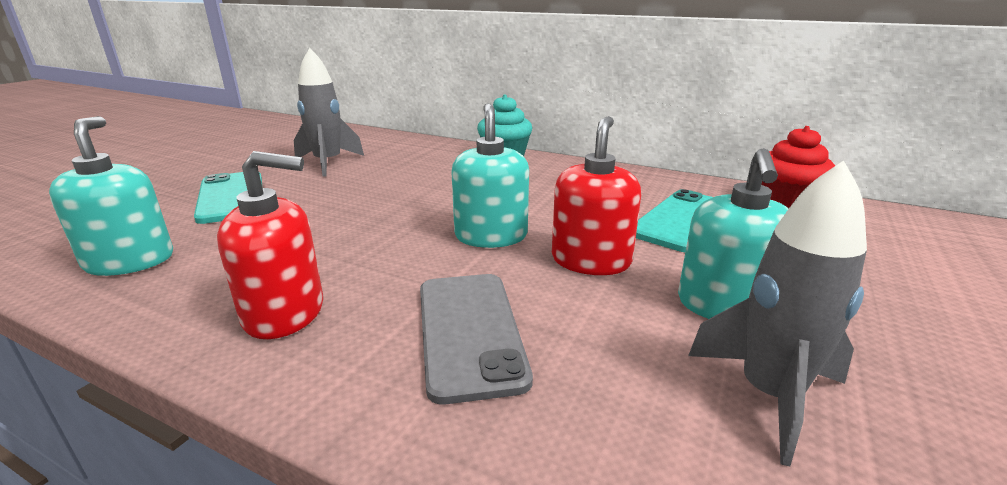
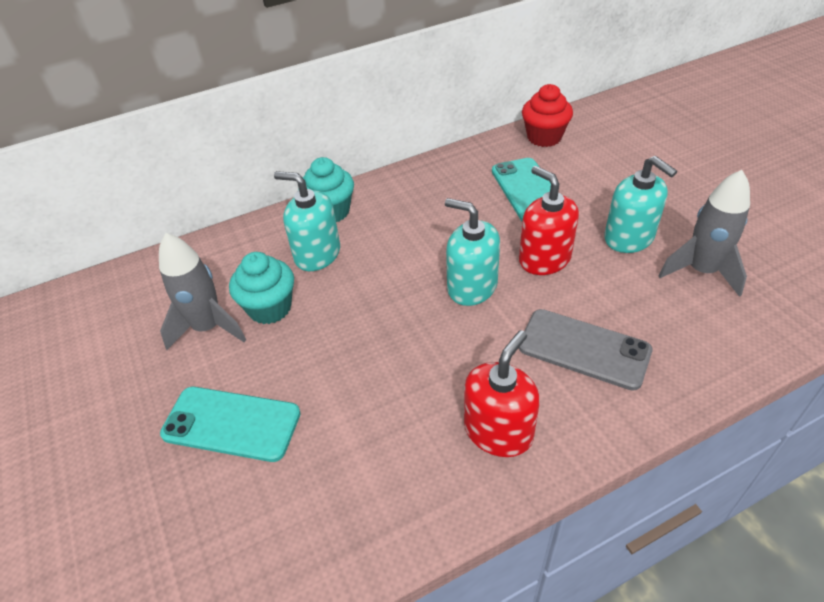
camera: 50 degrees left, 20 degrees up
turquoise soap dispenser [49,116,173,276] -> turquoise soap dispenser moved to [274,171,340,271]
none -> turquoise cupcake [229,252,294,324]

